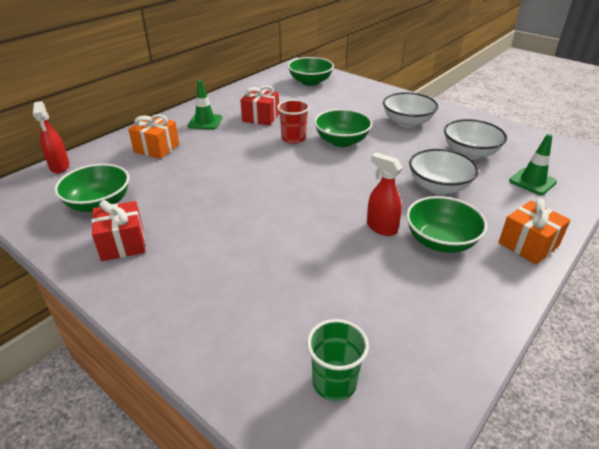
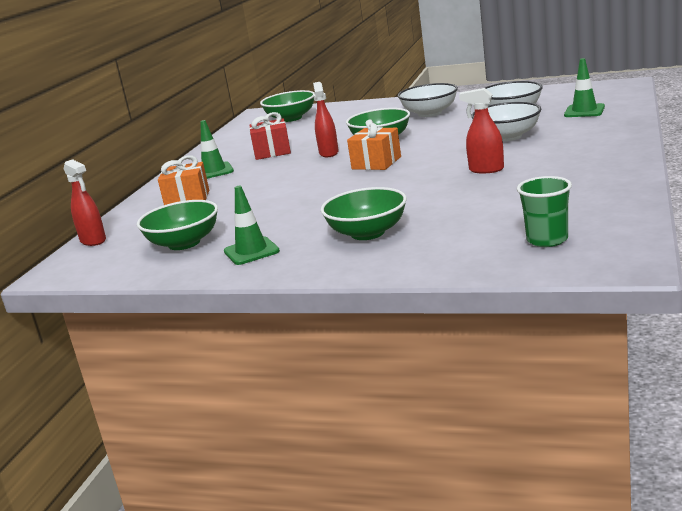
camera: 20 degrees left, 15 degrees down
red gift [92,200,145,261] -> green traffic cone [224,186,280,265]
red cup [277,100,310,144] -> red spray bottle [313,82,339,157]
green bowl [406,196,487,253] -> green bowl moved to [321,187,407,240]
orange gift [498,199,571,264] -> orange gift moved to [347,119,401,170]

